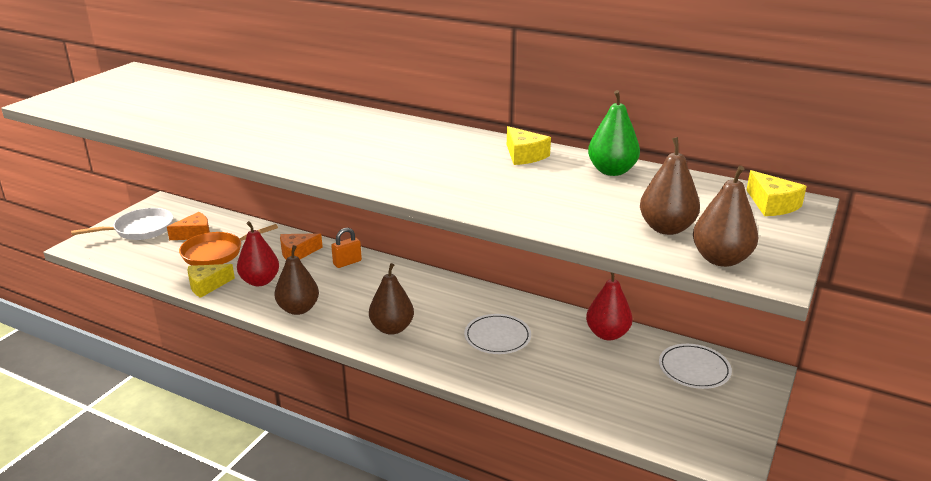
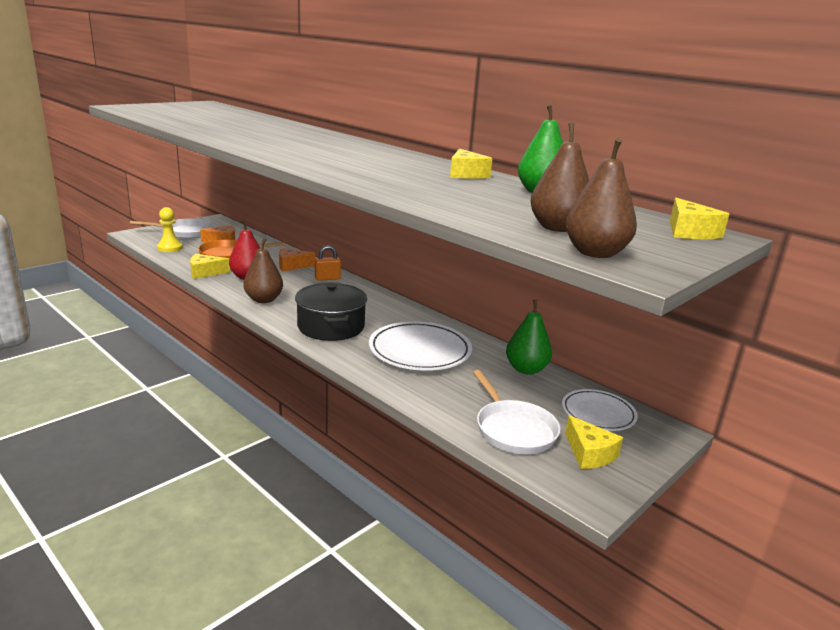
camera: 15 degrees right, 5 degrees down
brown pear [369,263,414,335] -> black pot [295,282,367,341]
white plate [464,314,531,354] -> white plate [369,321,472,371], size x1.61
red pear [586,272,633,340] -> green pear [506,299,552,375]
none -> yellow pawn [157,207,183,252]
none -> white pan [473,370,560,454]
none -> yellow cheese [565,415,623,469]

